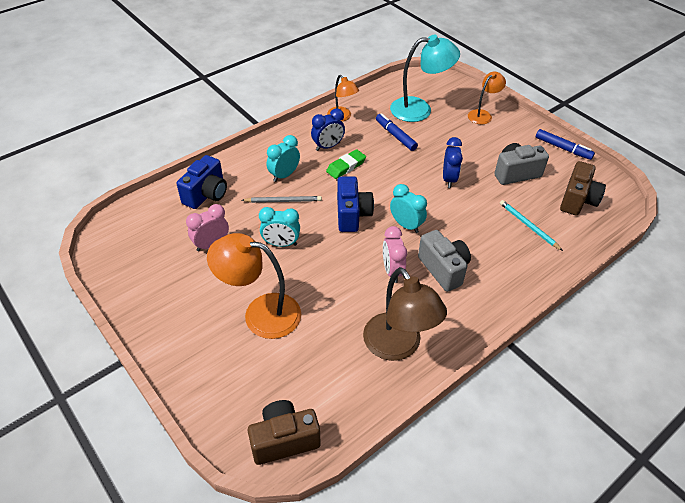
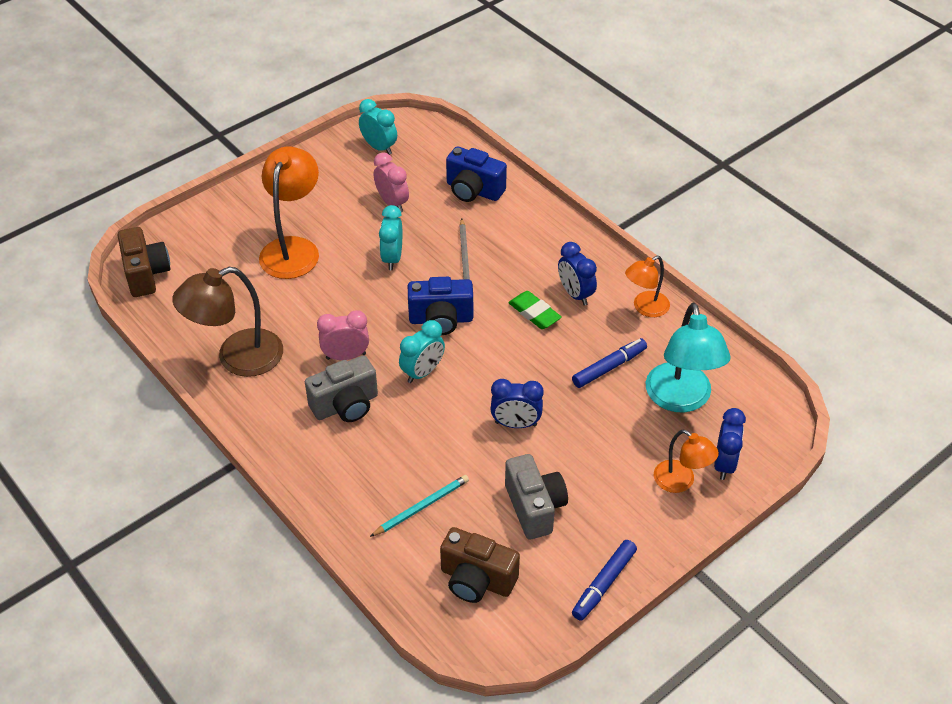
camera: 90 degrees right, 0 degrees up
turquoise clock [267,135,300,182] -> turquoise clock moved to [359,99,397,155]
none -> blue clock [714,408,746,480]

